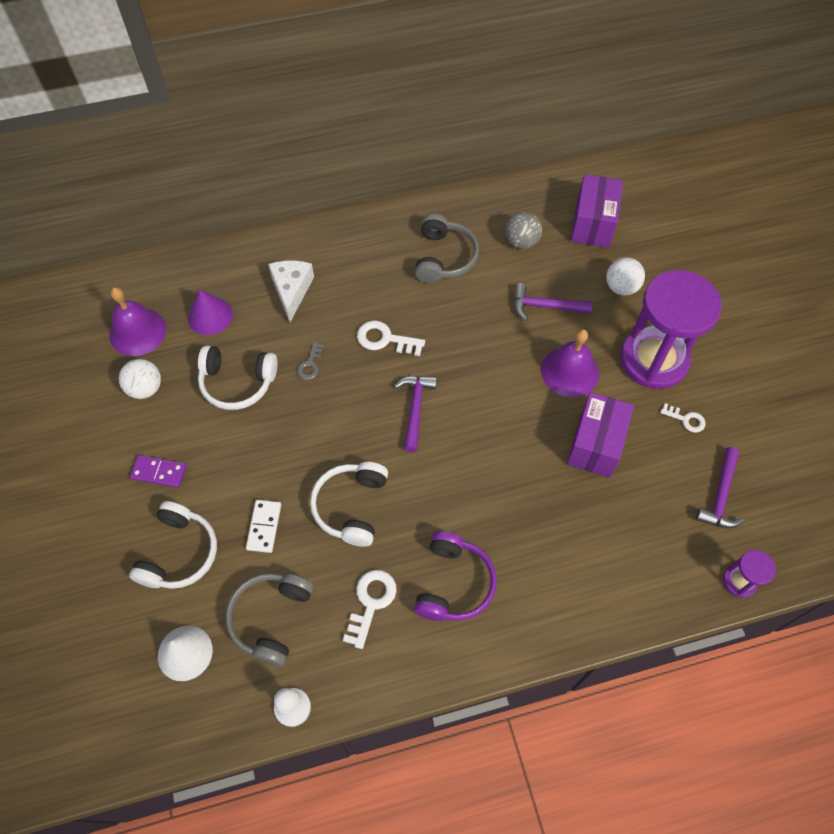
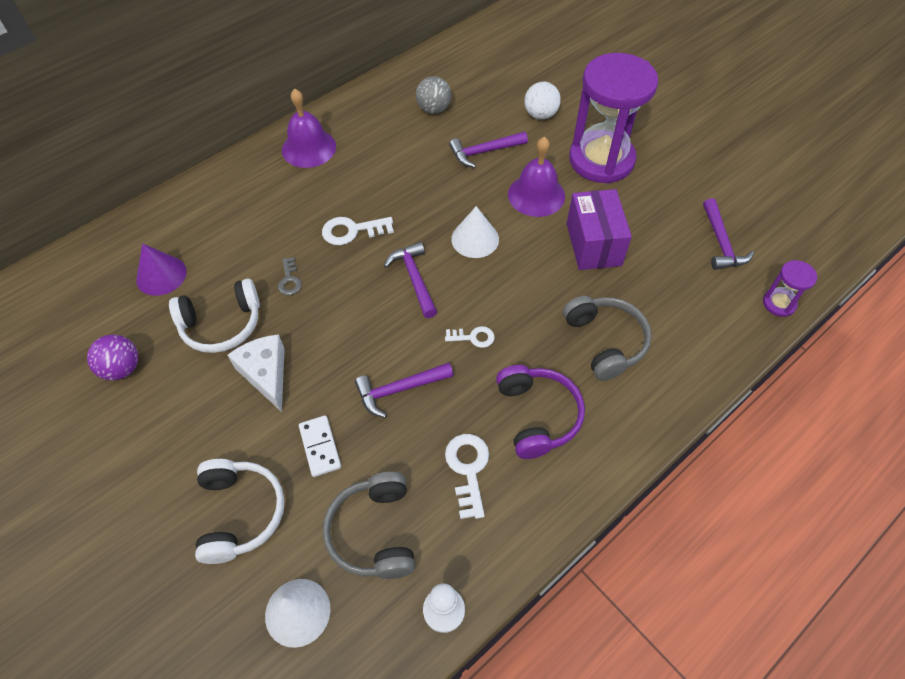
camera: 25 degrees left, 5 degrees down
purple bell [109,287,166,356] -> purple bell moved to [282,89,336,168]
white ball [119,359,161,399] -> purple ball [87,335,138,381]
purple domino [130,455,187,488] -> none
white cheese [268,261,314,322] -> white cheese moved to [228,334,285,412]
white headphones [310,462,388,547] -> purple hammer [355,363,454,418]
grey headphones [415,214,479,283] -> grey headphones moved to [563,296,652,381]
purple box [571,174,623,248] -> none
white key [660,403,706,432] -> white key moved to [445,326,495,348]
none -> white cone [451,206,499,258]

